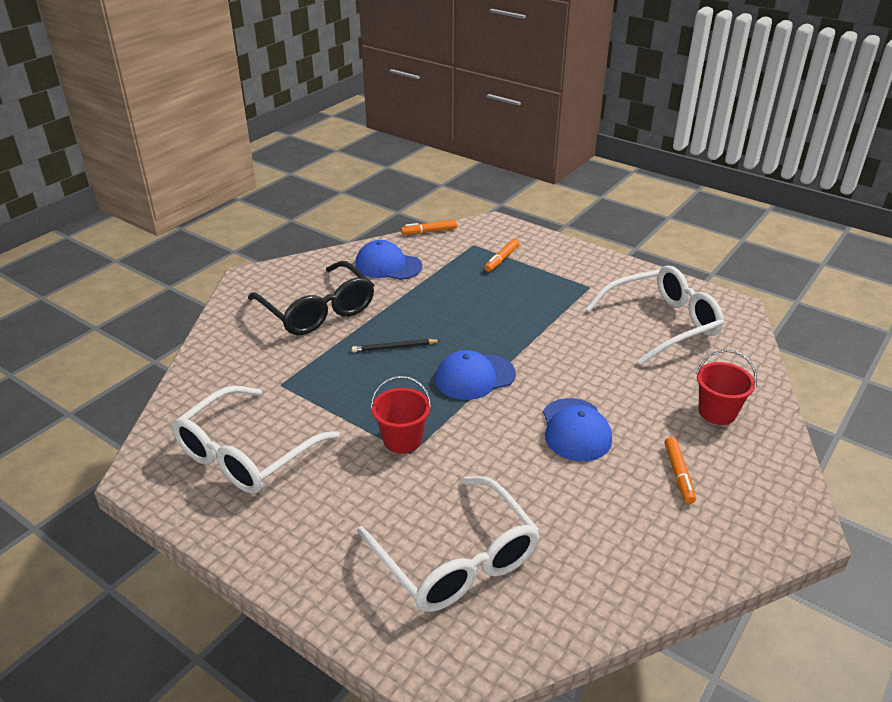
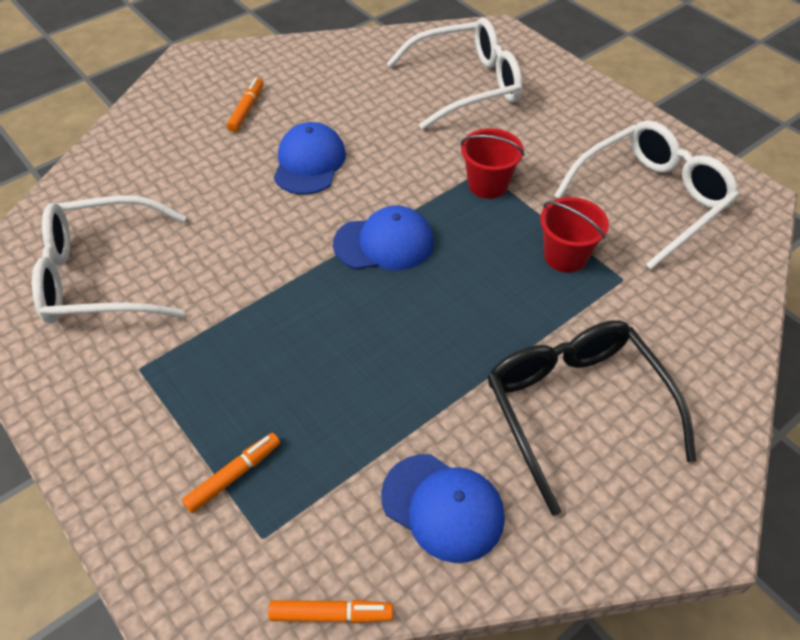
camera: 165 degrees left, 15 degrees up
black pencil [352,339,441,353] -> none
white glasses [357,476,540,612] -> white glasses turned 90 degrees clockwise [387,18,523,130]
red bucket [696,350,757,425] -> red bucket moved to [540,197,609,273]

